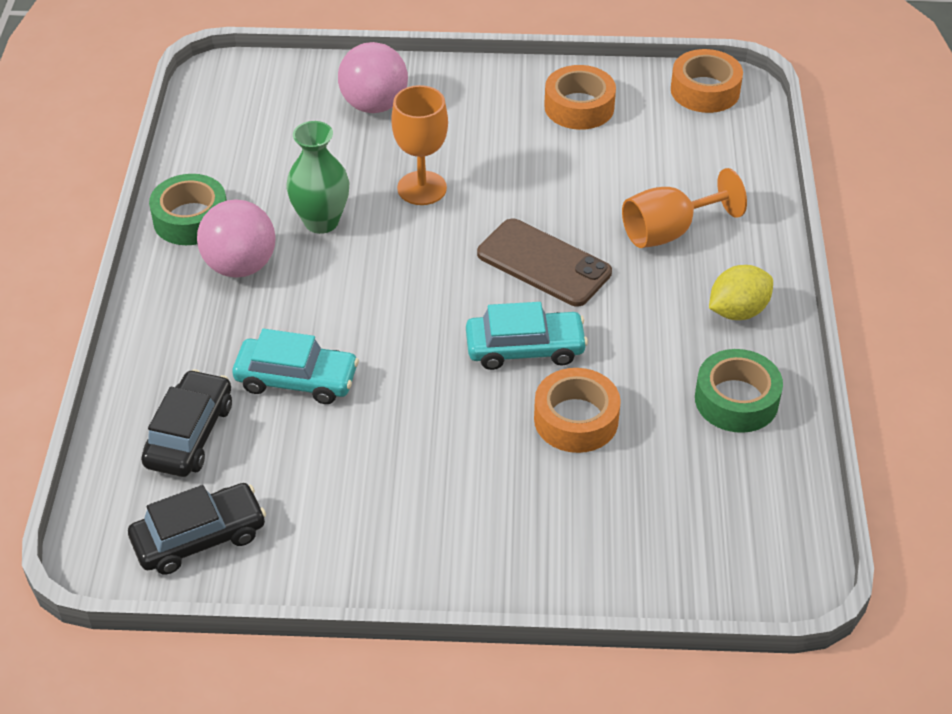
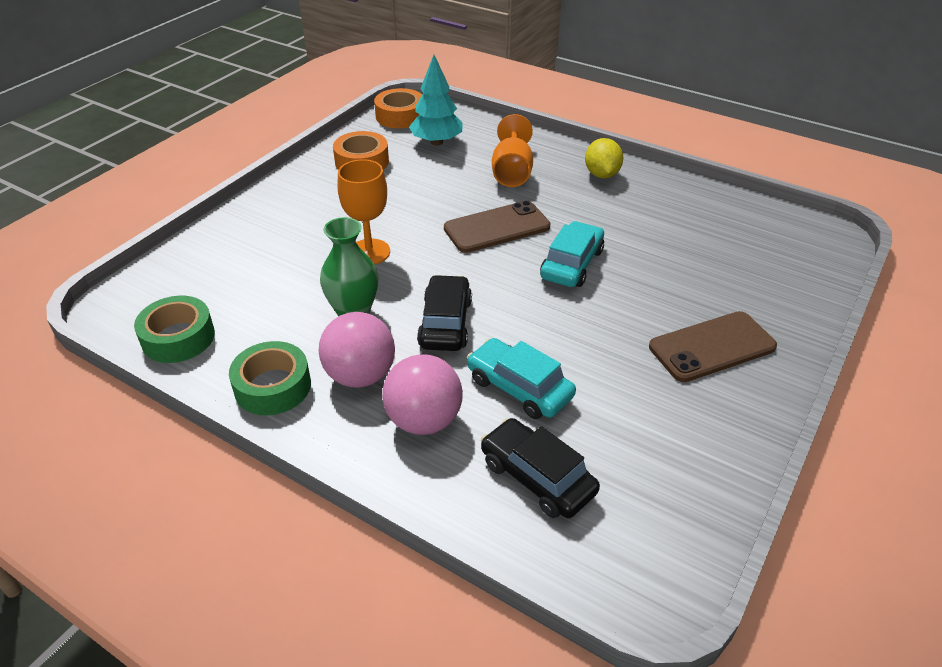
camera: 60 degrees left, 5 degrees down
black car [128,483,266,574] -> black car moved to [417,275,472,351]
turquoise car [232,329,359,404] -> turquoise car turned 90 degrees counterclockwise [467,338,576,419]
pink ball [338,42,408,113] -> pink ball moved to [382,354,463,435]
orange tape [534,368,621,453] -> none
green tape [695,349,783,433] -> green tape moved to [134,296,215,363]
none -> turquoise tree [409,55,463,145]
none -> brown phone [649,311,777,382]

